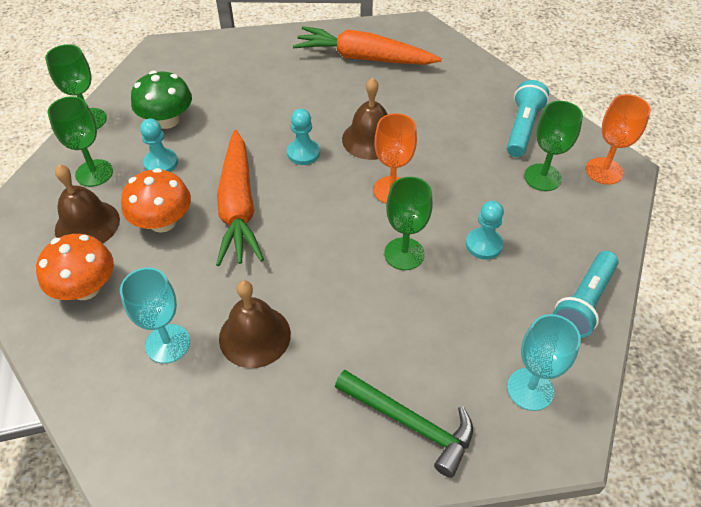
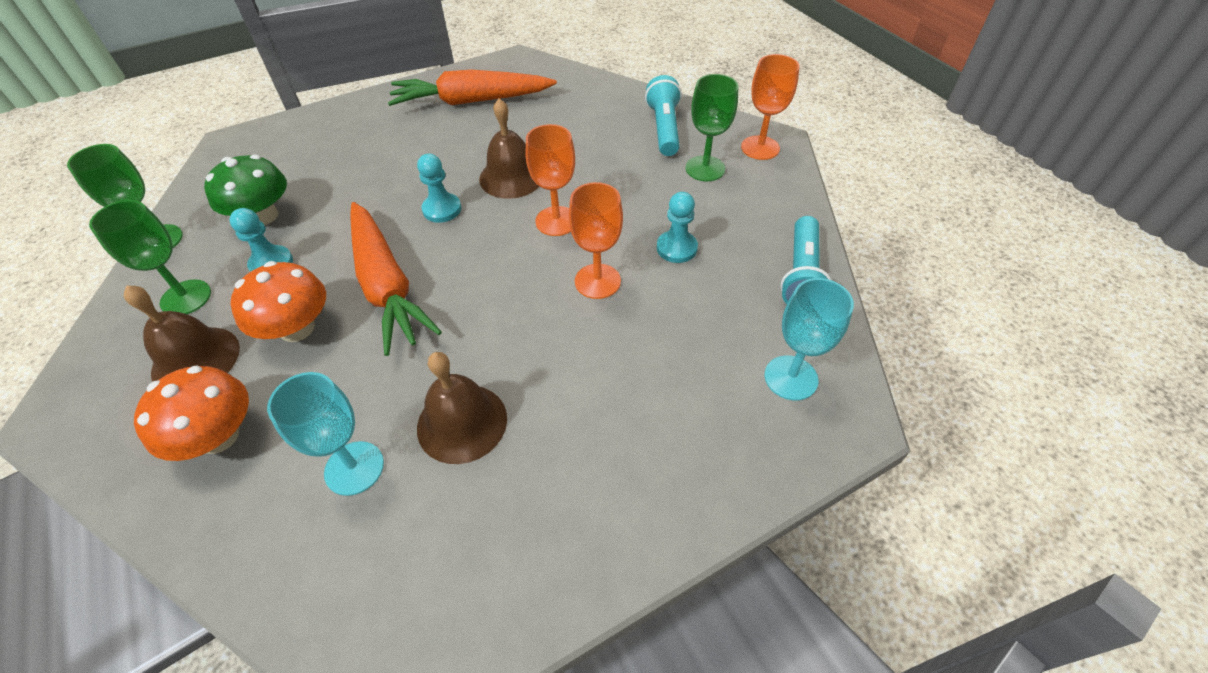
camera: 20 degrees left, 0 degrees up
green hammer [335,370,473,478] -> none
green goblet [384,177,433,270] -> orange goblet [569,182,623,299]

